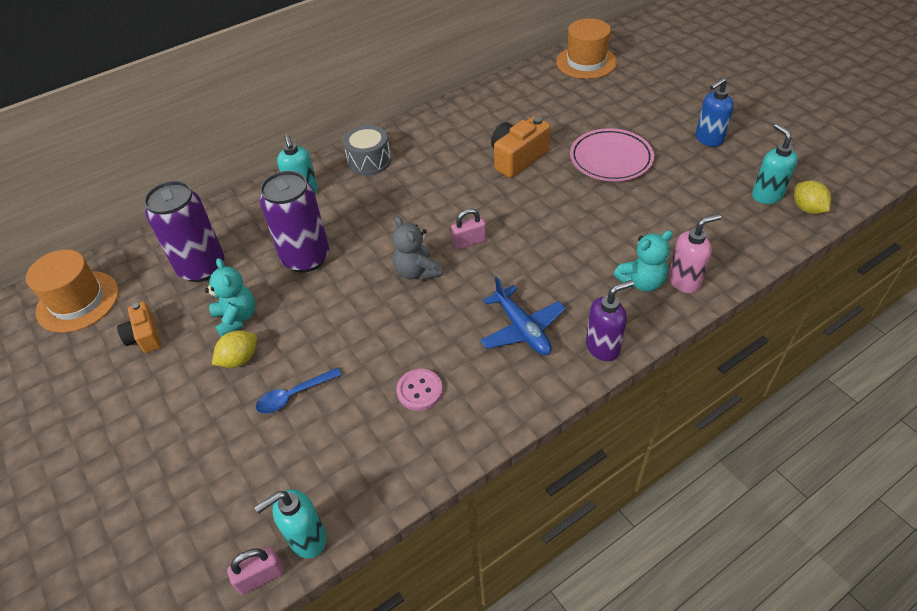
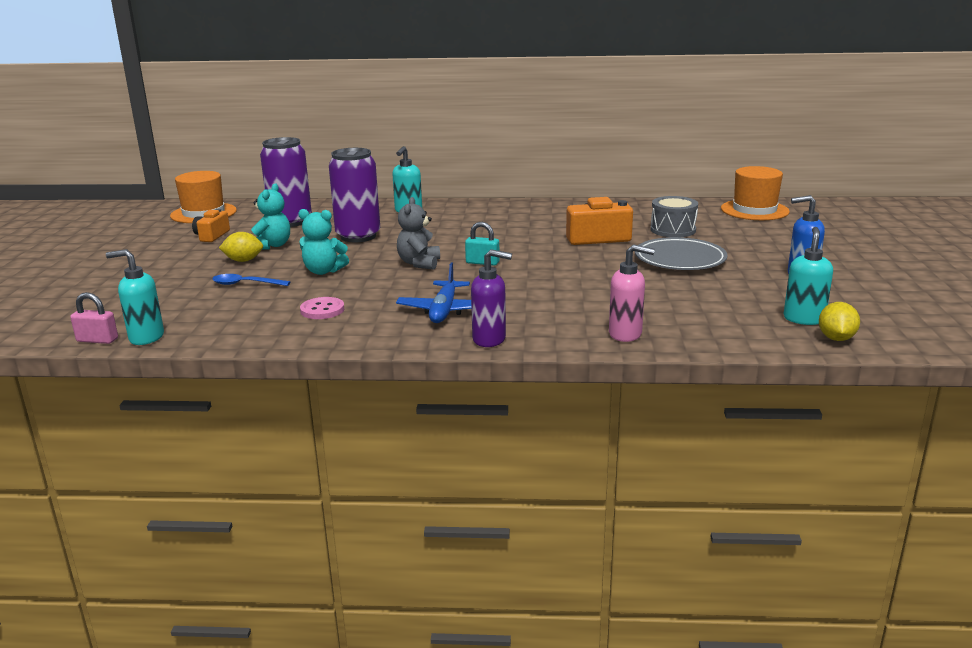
camera: 35 degrees right, 25 degrees down
grey drum [343,125,391,176] -> grey drum moved to [651,196,698,237]
pink padlock [451,208,486,249] -> turquoise padlock [465,222,500,266]
pink plate [570,128,654,182] -> grey plate [635,237,727,270]
turquoise teddy bear [613,230,673,292] -> turquoise teddy bear moved to [298,209,349,275]

